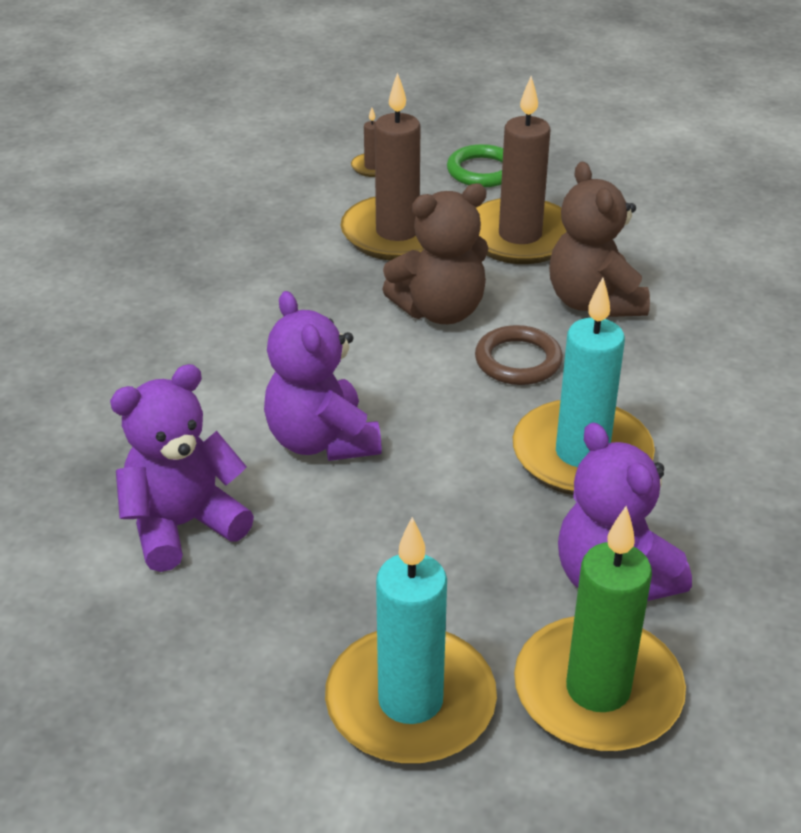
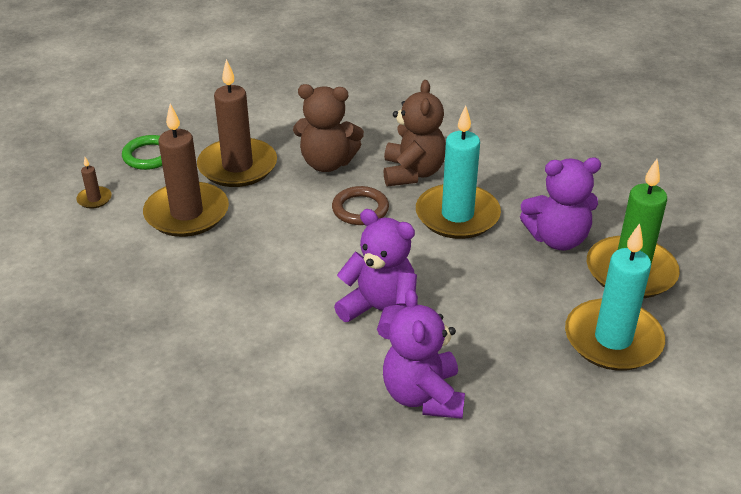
camera: 65 degrees left, 0 degrees up
purple teddy bear [264,291,382,461] -> purple teddy bear turned 150 degrees counterclockwise [334,209,417,339]
brown teddy bear [382,183,489,324] -> brown teddy bear moved to [384,80,446,186]

